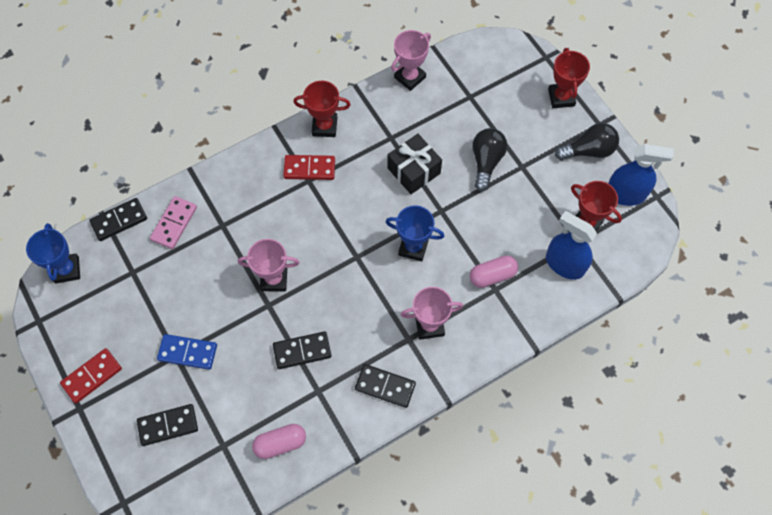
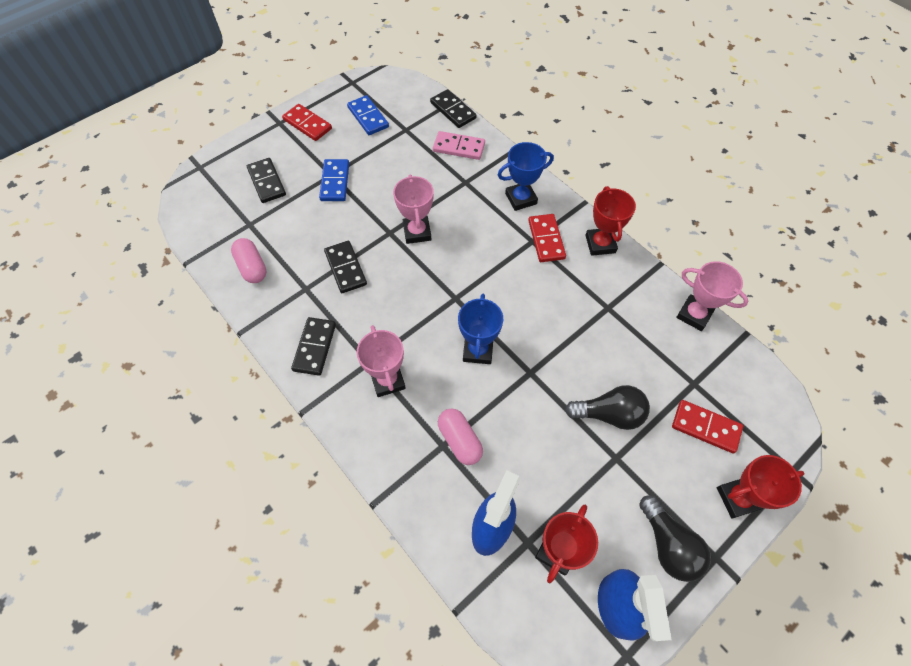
camera: 80 degrees right, 5 degrees down
blue trophy [26,223,80,284] -> blue trophy moved to [498,142,554,211]
black gift [388,134,442,194] -> none
none -> blue domino [347,95,389,135]
none -> red domino [672,400,743,453]

